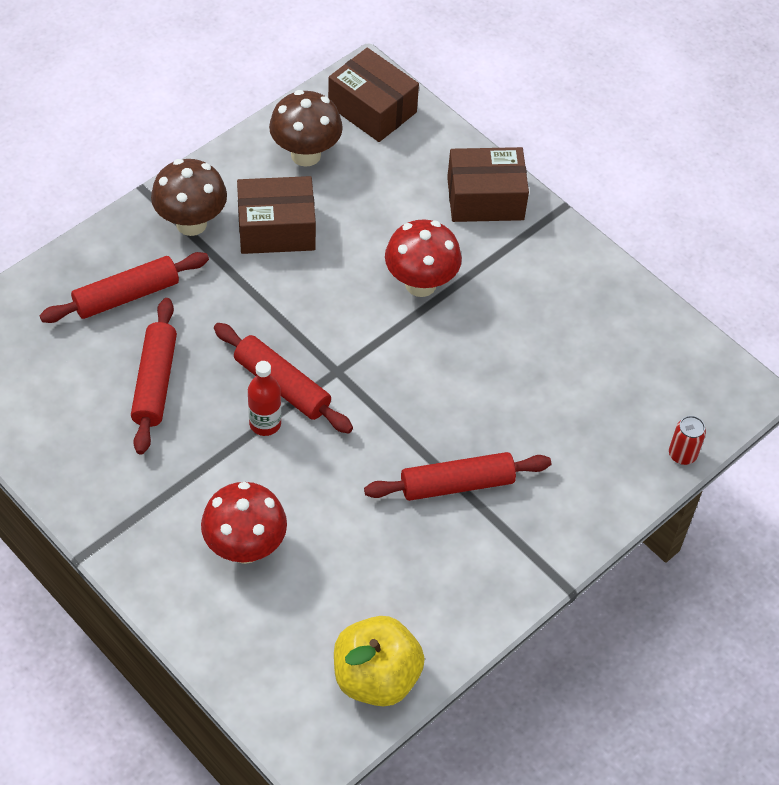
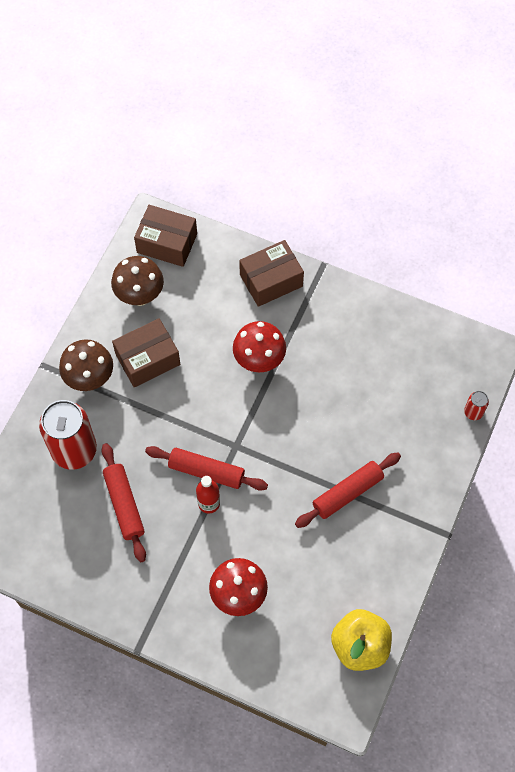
camera: 20 degrees left, 10 degrees up
red rolling pin [40,252,209,323] -> red can [39,400,97,470]

